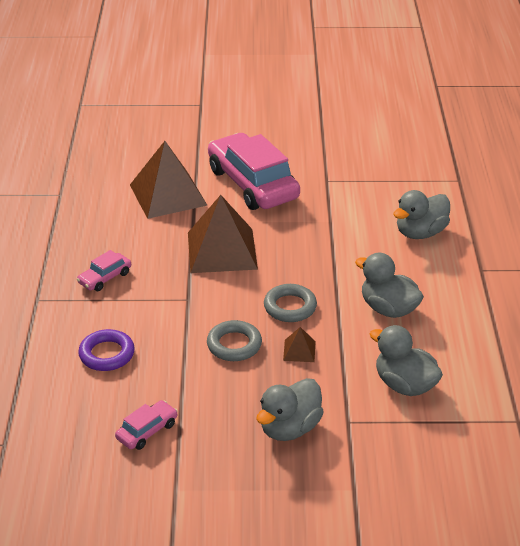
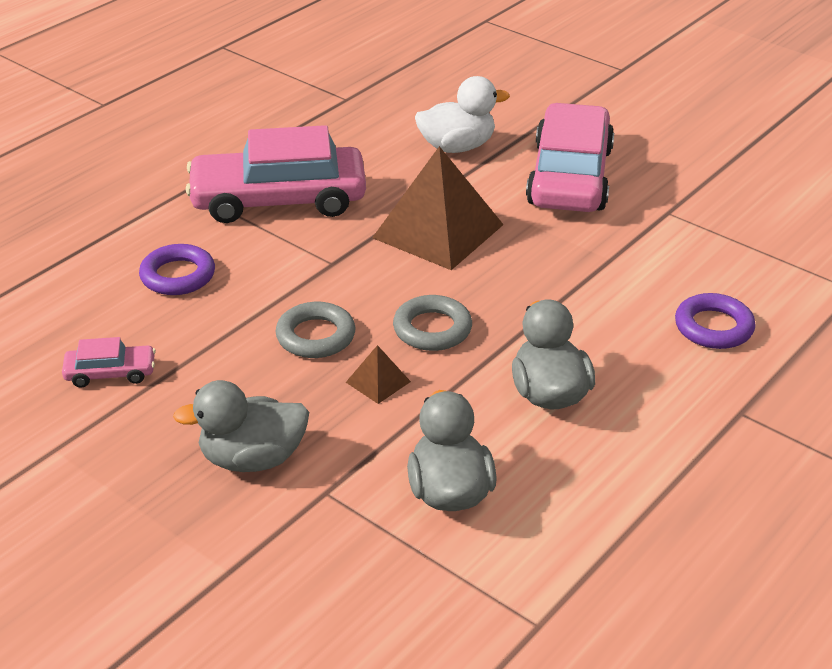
camera: 40 degrees right, 0 degrees up
pink car [77,250,131,291] -> pink car [186,125,366,223], size x2.29
brown pyramid [130,141,207,219] -> white duck [415,76,510,153]
grey duck [393,190,450,239] -> purple ring [675,293,756,349]

